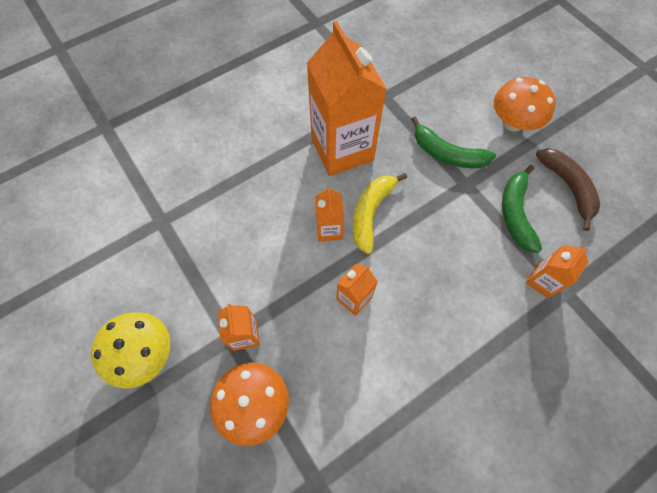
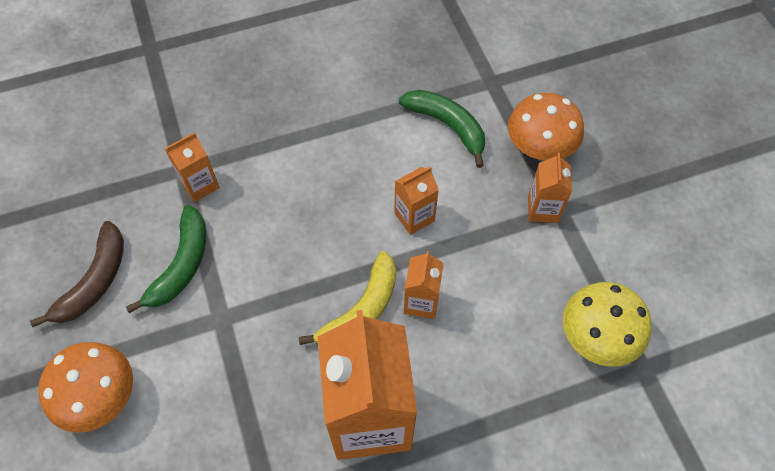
camera: 165 degrees left, 5 degrees down
yellow mushroom [91,312,170,389] -> yellow mushroom moved to [563,282,652,367]
green banana [411,117,496,168] -> green banana moved to [399,90,485,168]
brown banana [536,148,600,231] -> brown banana turned 150 degrees counterclockwise [30,221,124,327]

